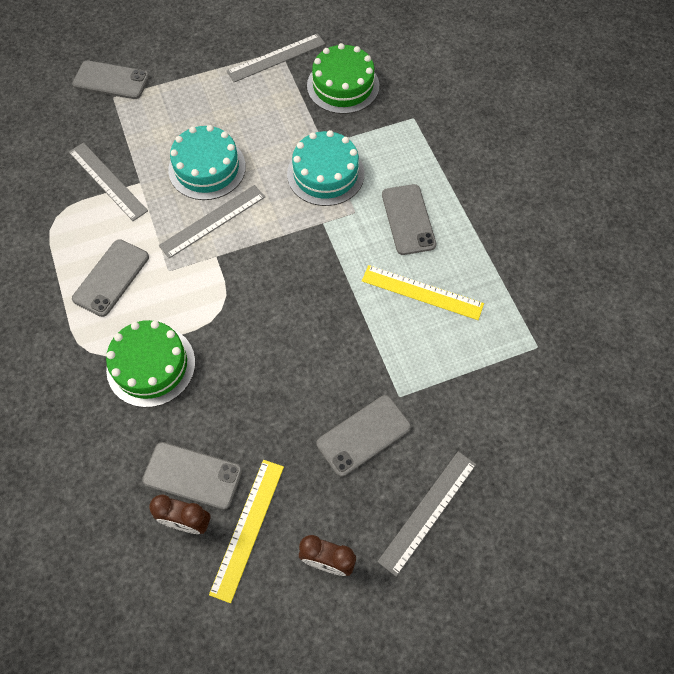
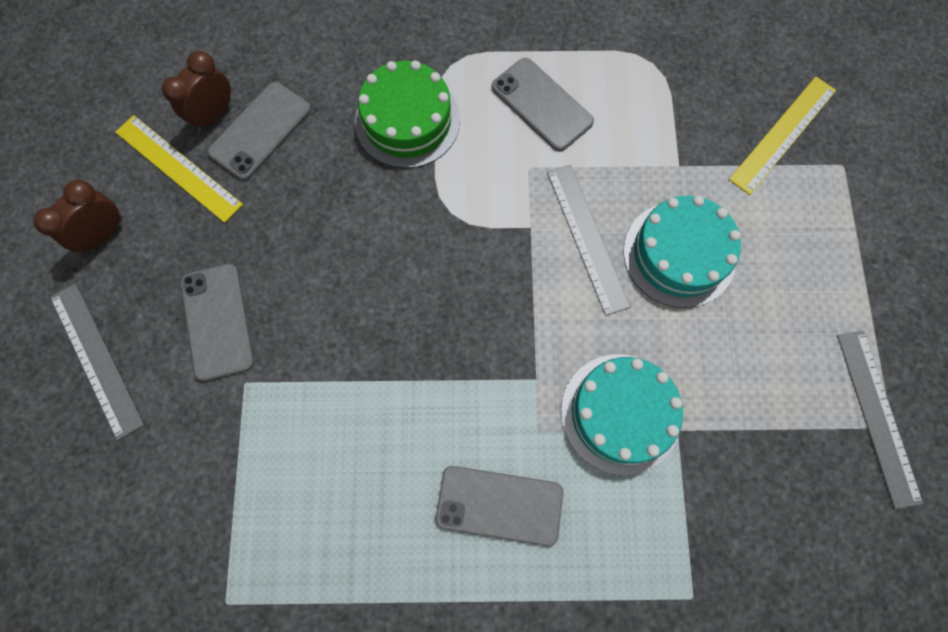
camera: 110 degrees right, 10 degrees up
grey ruler [69,142,148,221] -> none
grey phone [72,61,149,99] -> none
green cake [307,43,379,114] -> none
yellow ruler [362,265,484,320] -> yellow ruler moved to [729,77,836,195]

